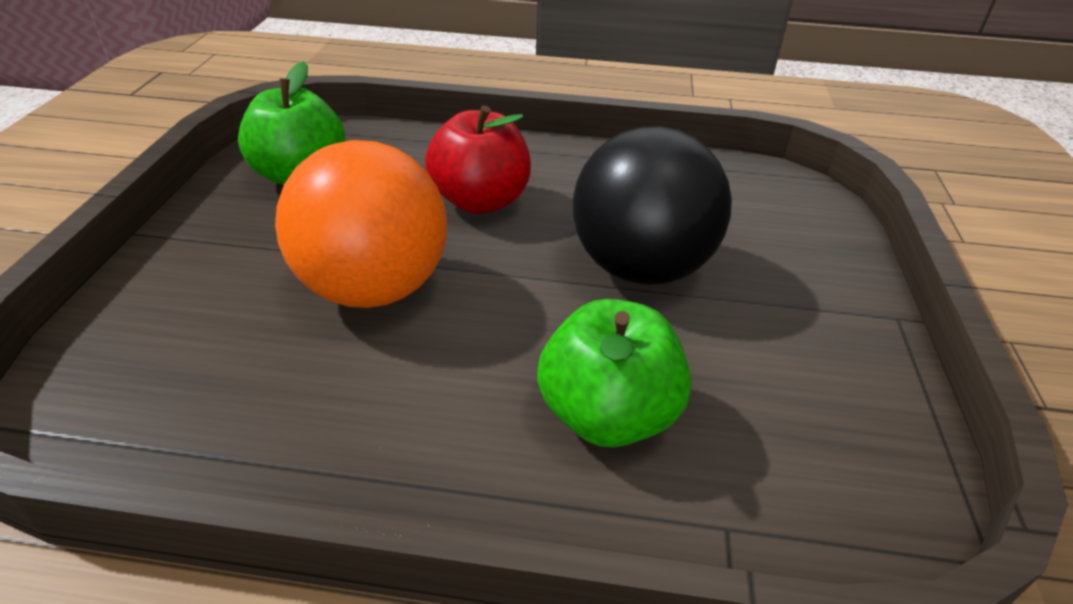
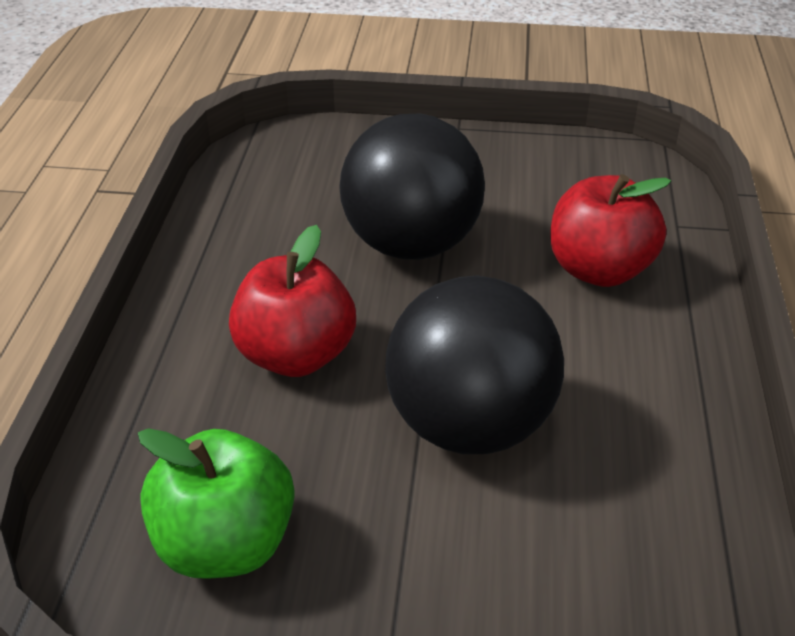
camera: 90 degrees left, 0 degrees up
orange ball [275,140,447,308] -> black ball [385,276,564,454]
green apple [537,299,692,448] -> red apple [550,174,671,287]

